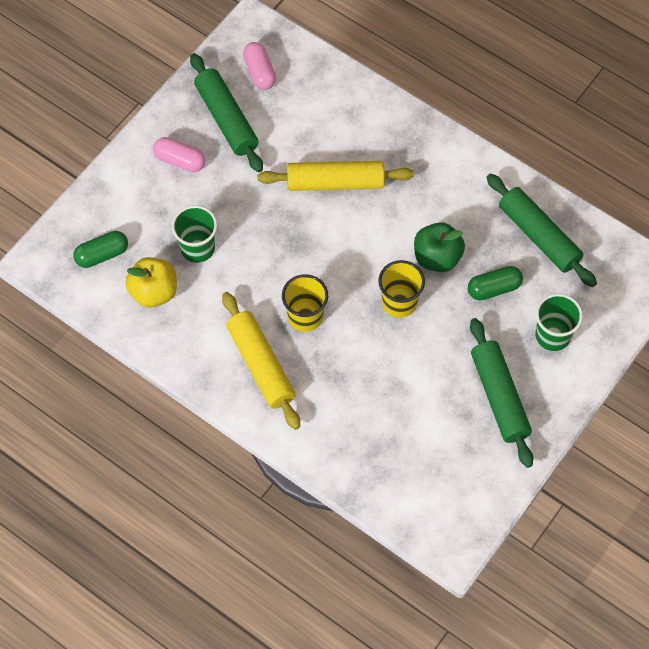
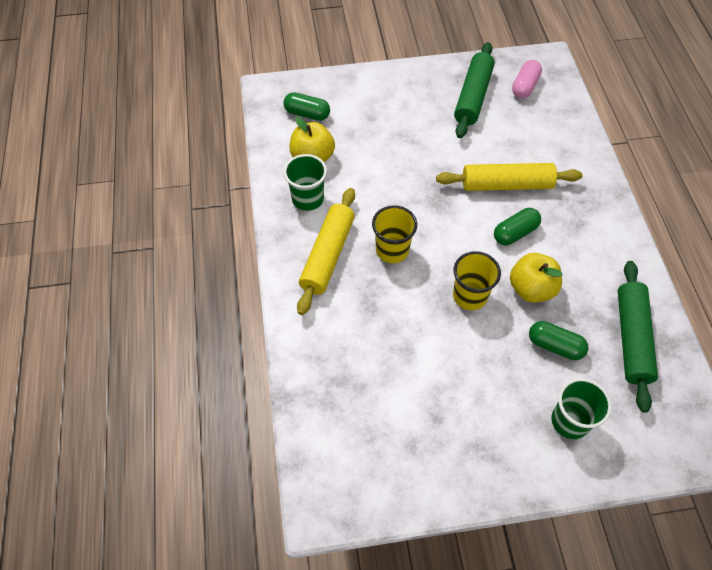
camera: 45 degrees right, 5 degrees down
pink capsule [153,137,205,172] -> none
green cup [172,205,217,263] -> green cup moved to [284,154,327,211]
yellow rolling pin [257,161,414,191] -> yellow rolling pin turned 45 degrees counterclockwise [436,163,583,191]
green apple [414,222,465,272] -> yellow apple [510,253,562,303]
green rolling pin [470,318,533,468] -> none
none -> green capsule [494,208,541,245]

